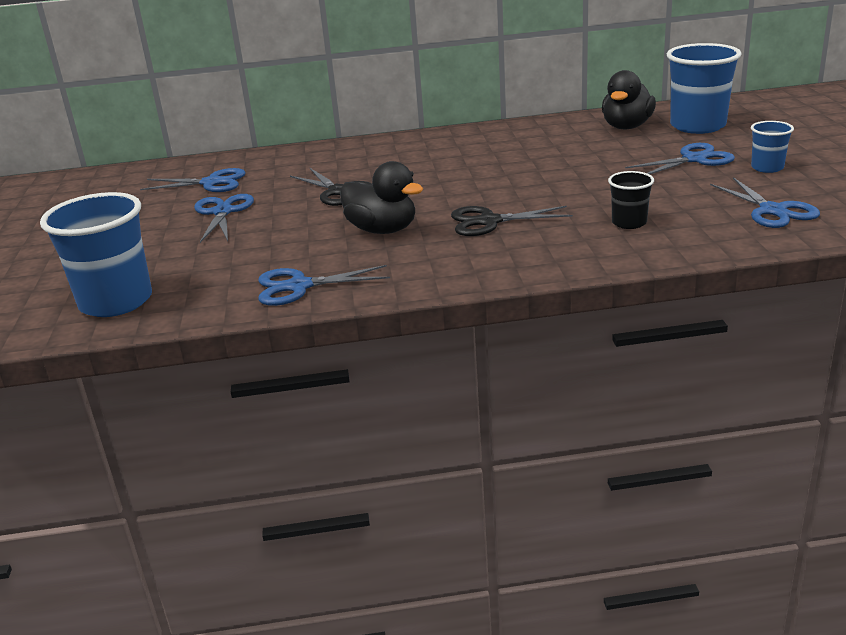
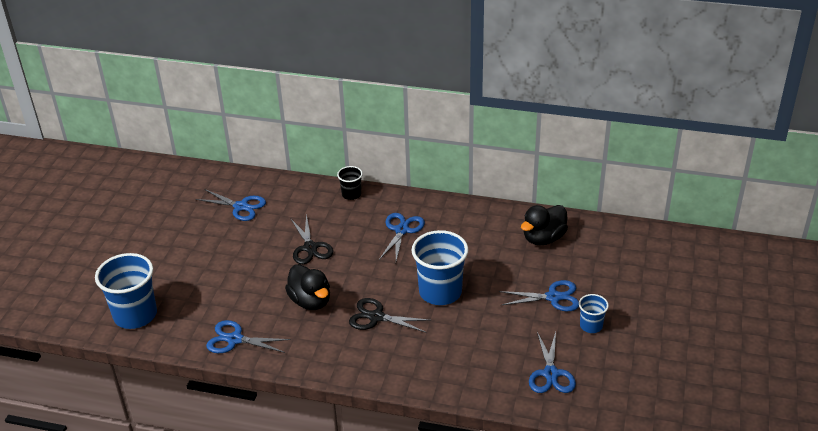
camera: 20 degrees right, 10 degrees up
blue scissors [194,194,254,243] -> blue scissors moved to [379,213,425,261]
black cup [608,171,654,229] -> black cup moved to [337,166,363,200]
blue cup [667,43,741,134] -> blue cup moved to [412,230,468,305]

